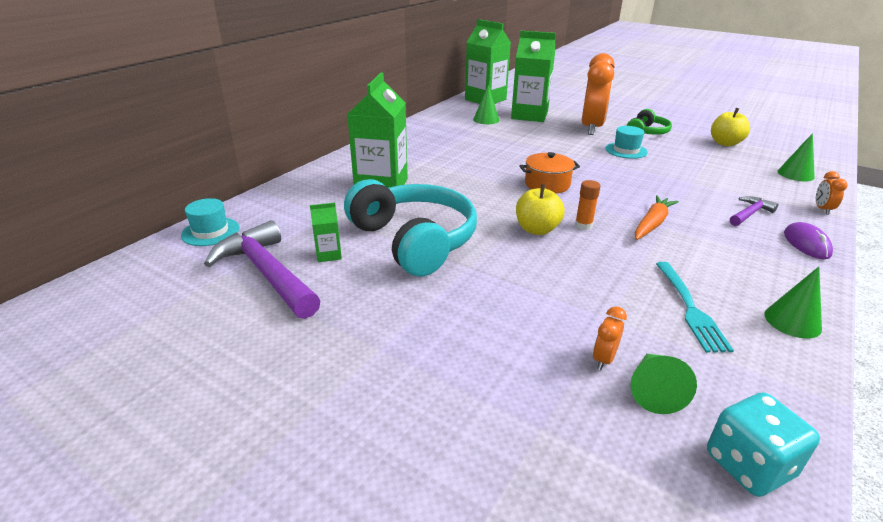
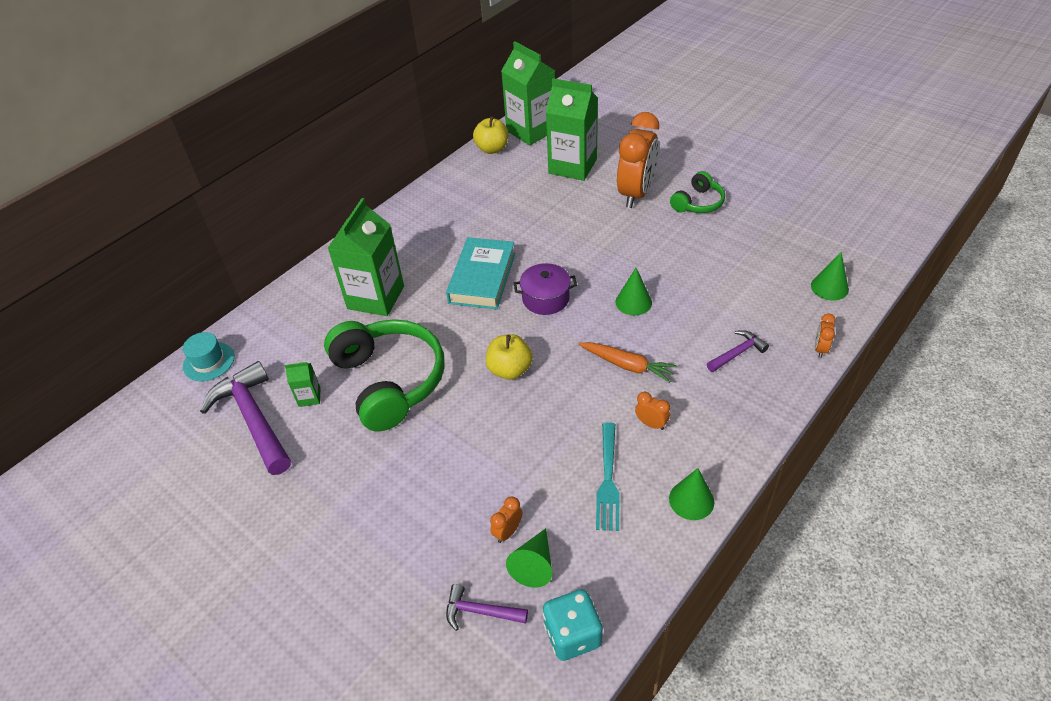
camera: 10 degrees right, 15 degrees up
turquoise headphones [344,179,477,277] -> green headphones [324,319,445,432]
green cone [473,85,500,124] -> green cone moved to [616,268,652,315]
orange pot [519,152,580,194] -> purple pot [514,263,577,315]
orange glue stick [575,180,601,230] -> none
turquoise hat [605,126,648,159] -> none
orange carrot [635,195,679,240] -> orange carrot turned 75 degrees clockwise [578,342,677,383]
yellow apple [711,108,750,146] -> yellow apple moved to [473,116,508,154]
purple mouse [784,222,833,259] -> none
none -> turquoise book [446,237,515,309]
none -> purple hammer [446,584,528,631]
none -> orange clock [635,392,670,430]

